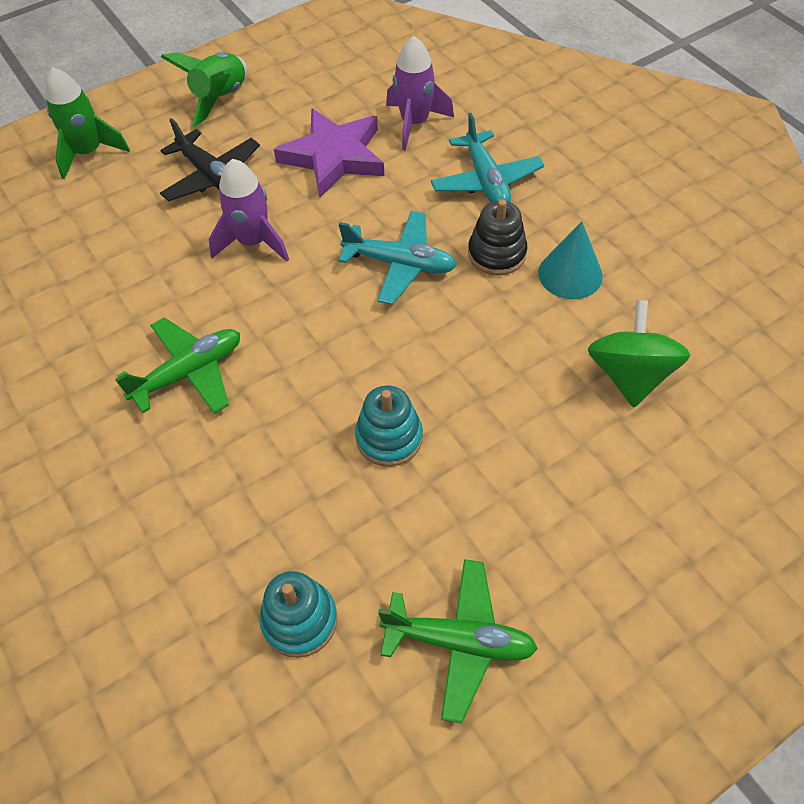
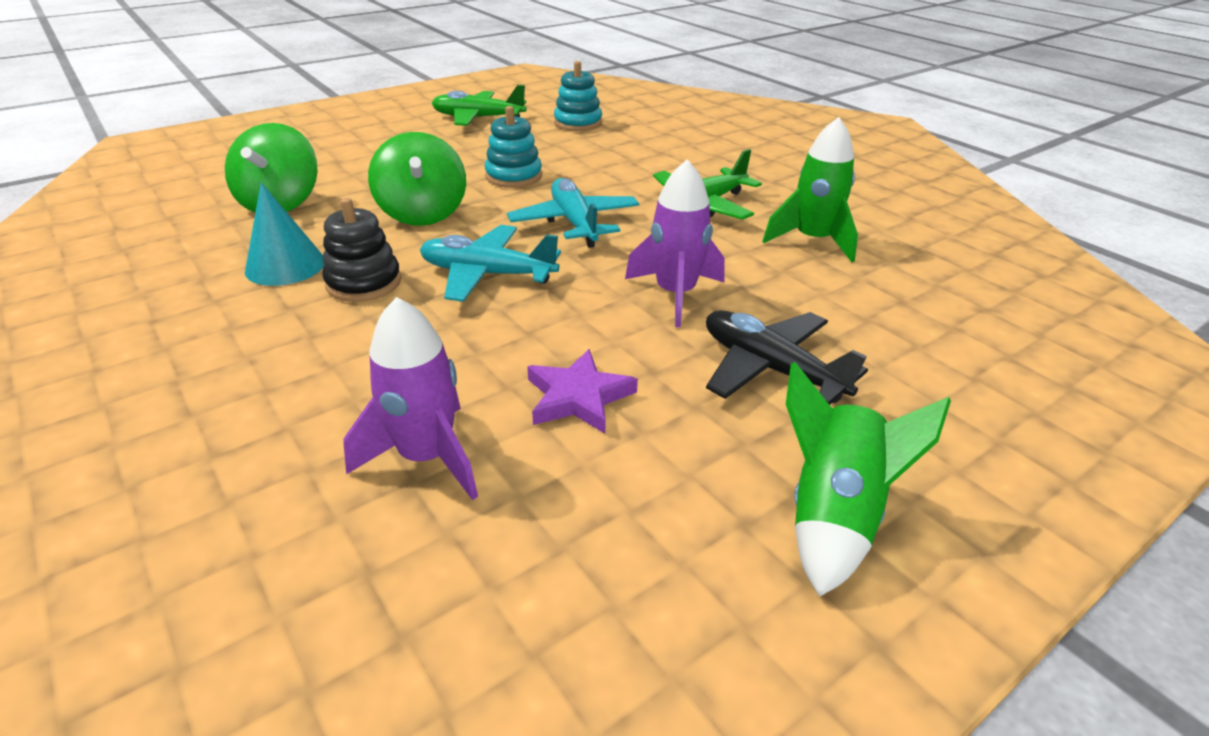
camera: 175 degrees right, 20 degrees down
green rocket [45,67,130,179] -> green rocket moved to [762,117,858,262]
purple star [274,108,384,197] -> purple star [527,349,638,434], size x0.60
turquoise plane [431,113,544,203] -> turquoise plane moved to [507,178,639,248]
none -> green spinning top [368,132,466,226]

